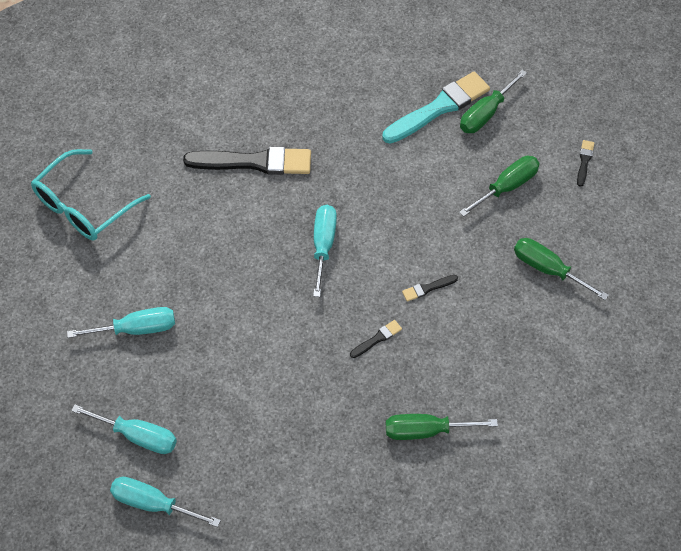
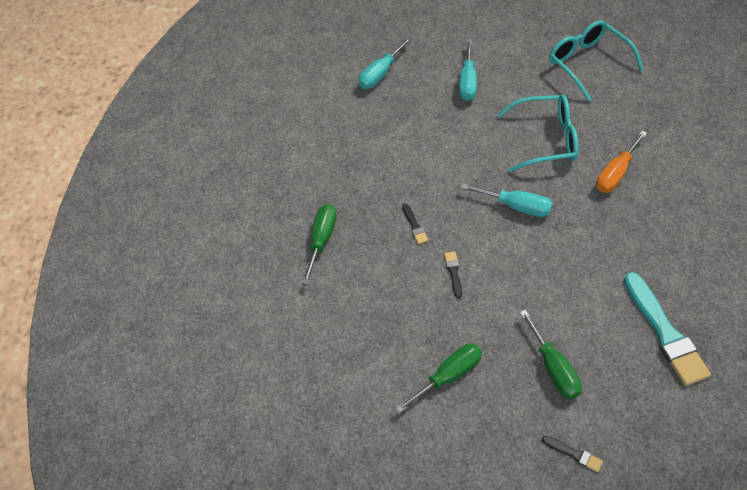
camera: 110 degrees right, 5 degrees down
turquoise screwdriver [110,477,221,527] -> none
black brush [183,146,311,175] -> orange screwdriver [596,131,647,193]
green screwdriver [460,69,527,133] -> none
none -> turquoise glasses [497,95,579,172]

